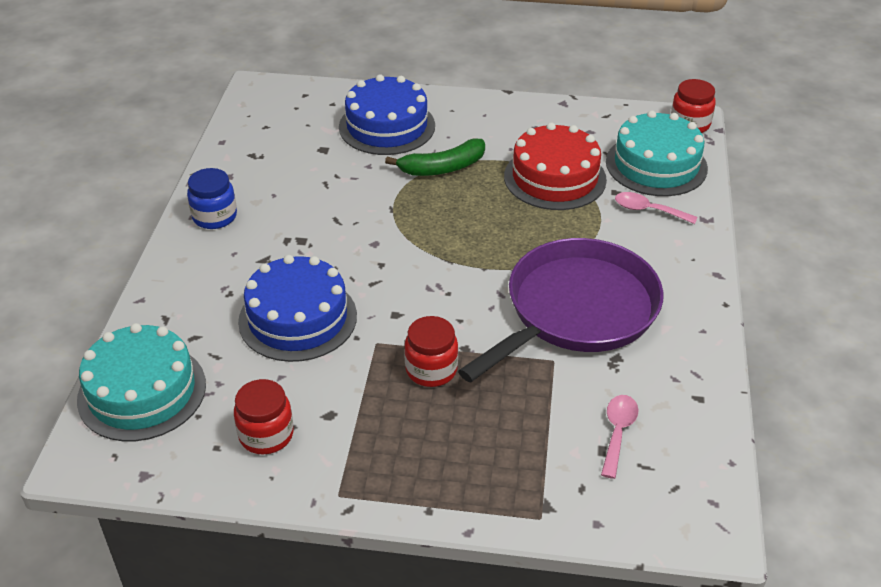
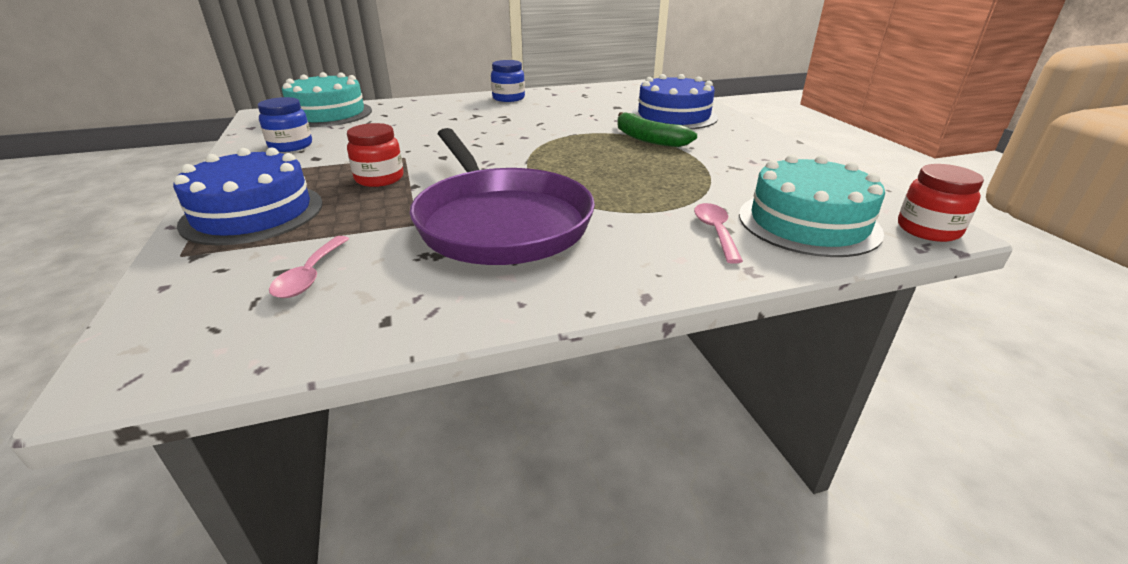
camera: 65 degrees right, 10 degrees down
red jar [234,379,294,455] -> blue jar [258,97,312,152]
blue cake [238,255,357,362] -> blue cake moved to [173,148,323,245]
purple pan [458,238,663,382] -> purple pan turned 45 degrees clockwise [410,128,595,265]
red cake [504,122,607,210] -> none
pink spoon [601,395,638,479] -> pink spoon turned 105 degrees clockwise [269,236,349,298]

